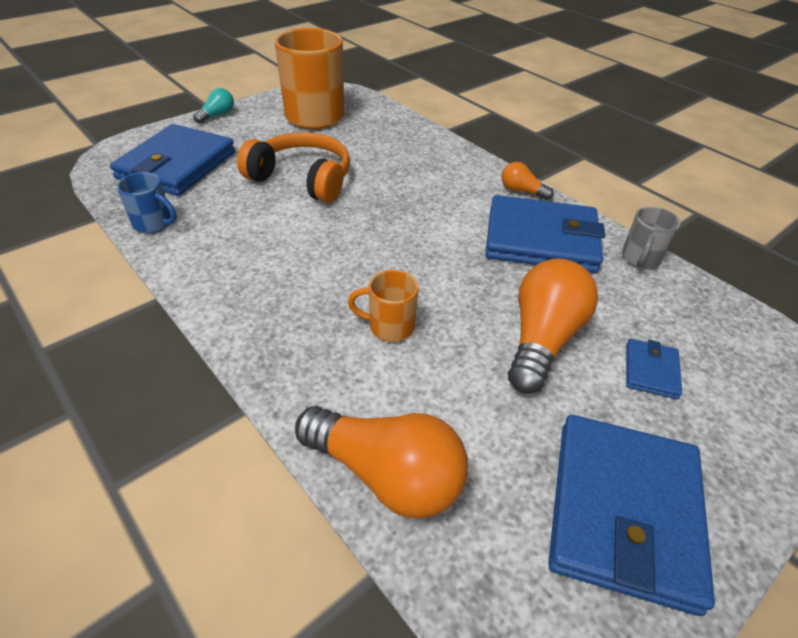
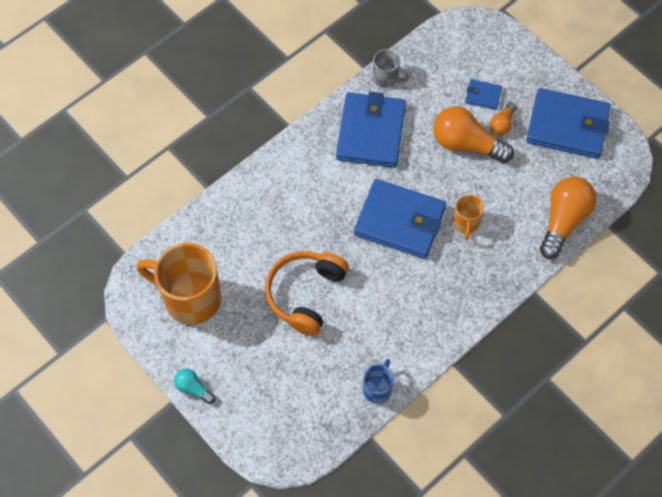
camera: 90 degrees left, 20 degrees up
blue wallet [110,124,235,196] -> blue wallet moved to [354,179,446,259]
orange light bulb [501,162,554,200] -> orange light bulb moved to [490,102,516,135]

